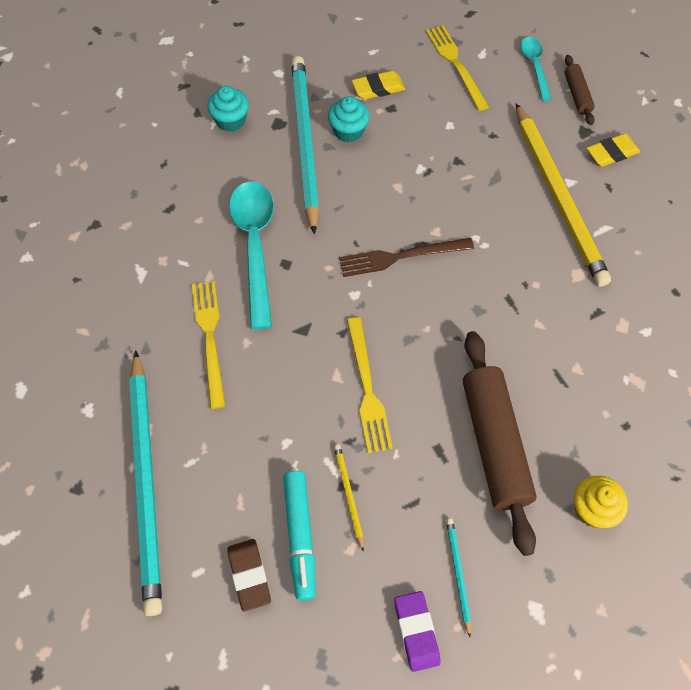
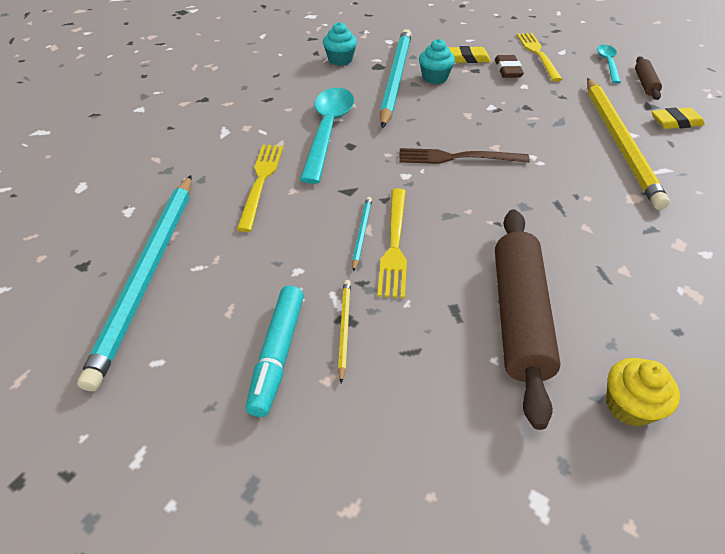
camera: 15 degrees right, 15 degrees down
brown eraser [227,539,271,612] -> brown eraser moved to [495,55,524,78]
purple eraser [394,591,440,672] -> none
turquoise pencil [446,518,471,637] -> turquoise pencil moved to [352,197,372,272]

